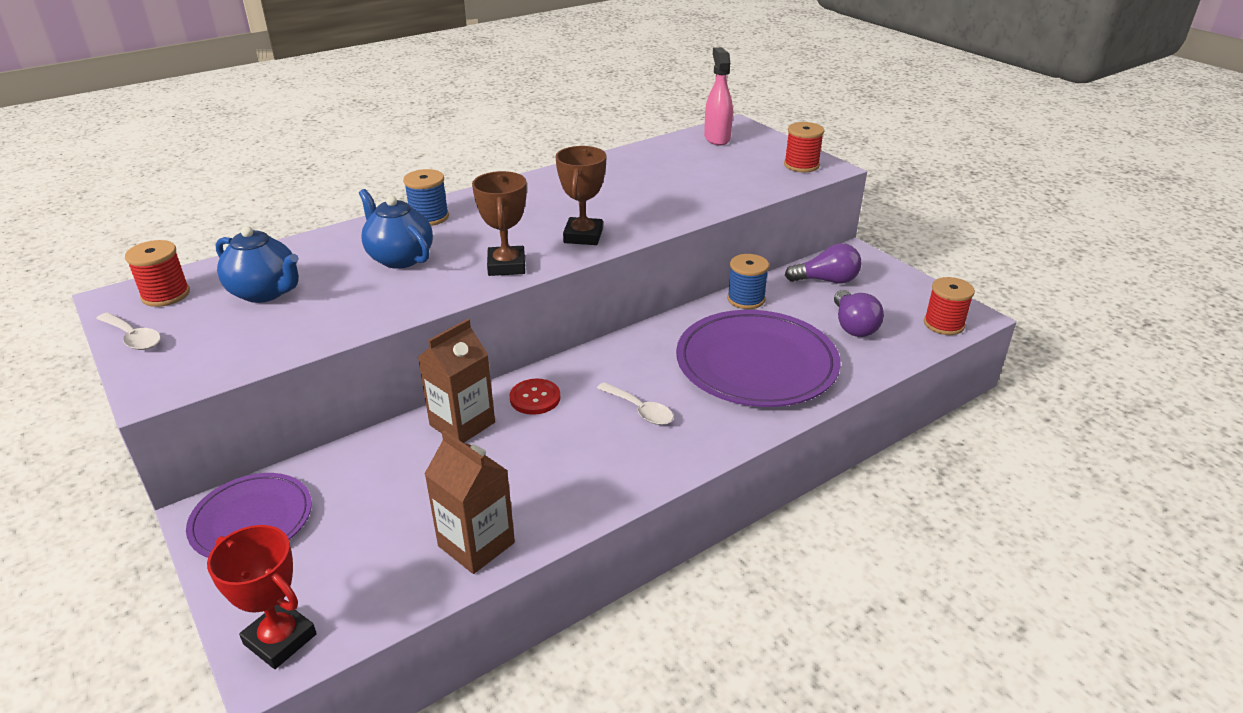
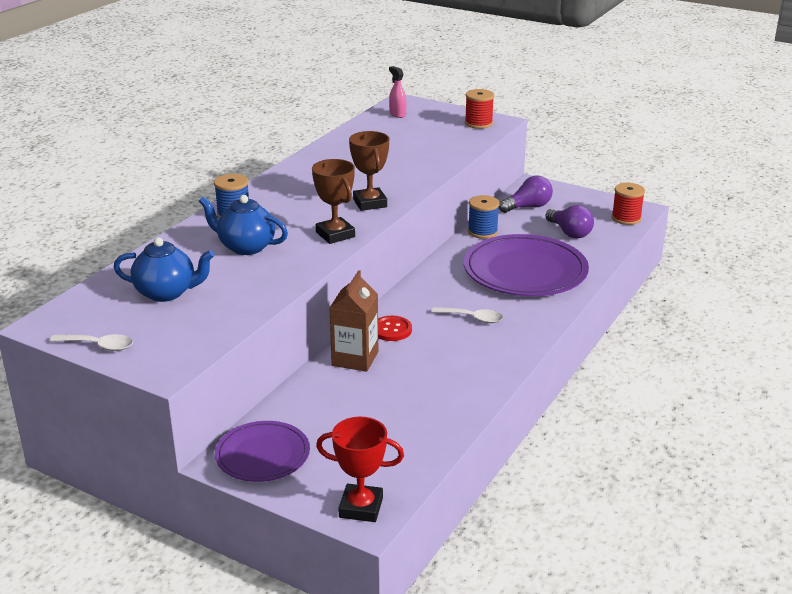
camera: 25 degrees left, 5 degrees down
red spool [125,240,190,307] -> none
brown carton [425,430,515,574] -> none
pink spray bottle [704,47,733,146] -> pink spray bottle [389,66,406,118], size x0.66

